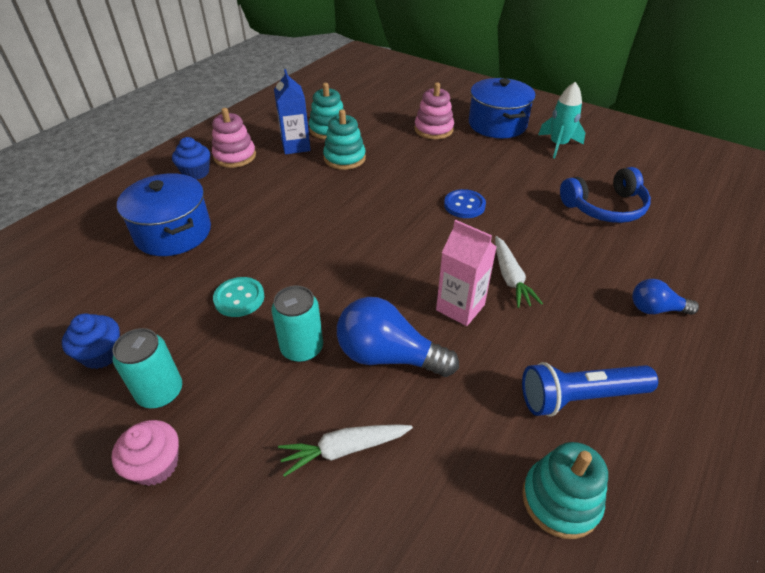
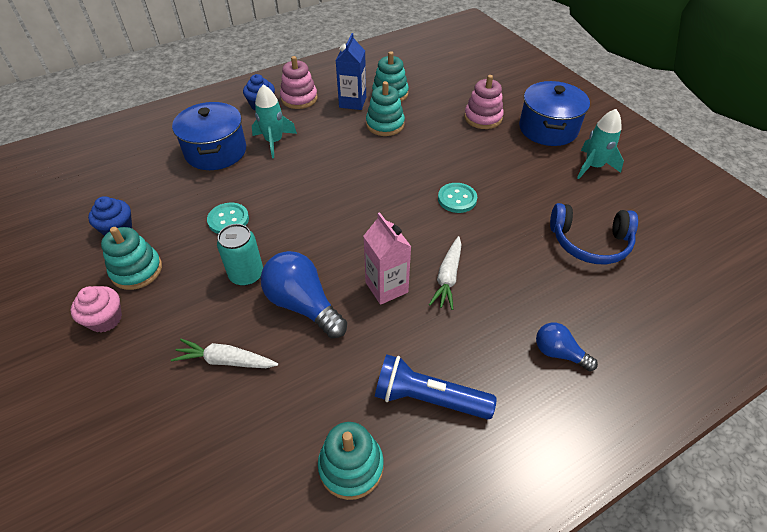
camera: 25 degrees right, 5 degrees up
turquoise can [112,328,182,408] -> turquoise stacking toy [101,227,162,290]
blue button [444,189,486,218] -> turquoise button [438,183,477,213]
none -> turquoise rocket [252,85,297,158]

